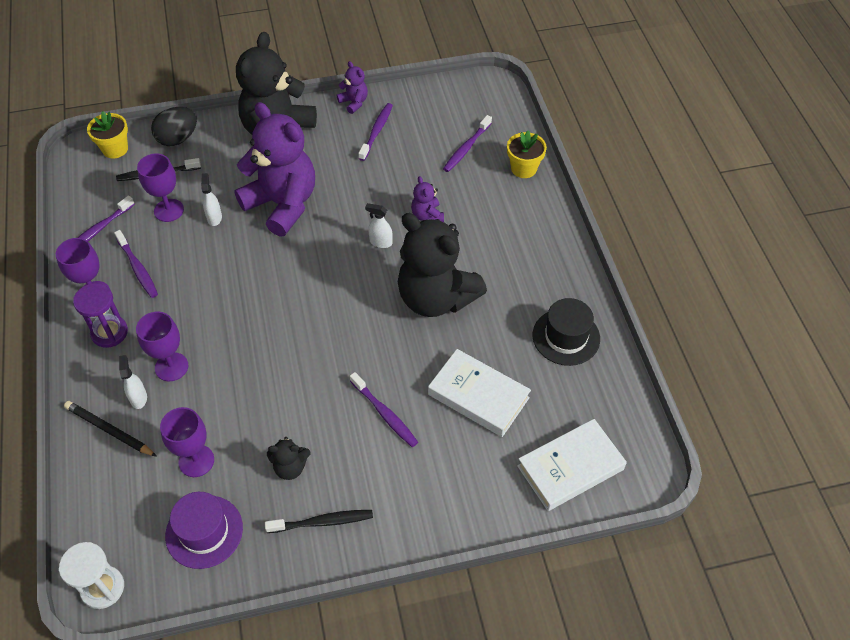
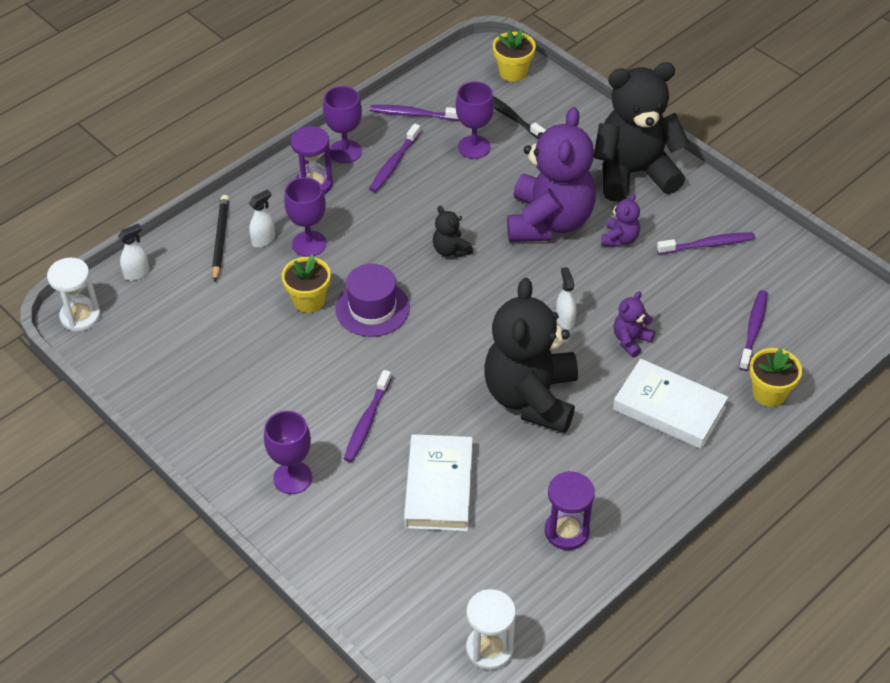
camera: 60 degrees right, 5 degrees down
black egg [151,107,197,146] -> none
purple goblet [160,407,214,477] -> purple goblet moved to [264,411,312,494]
purple hat [165,492,243,569] -> purple hat moved to [335,264,410,337]
white spray bottle [201,173,222,226] -> white spray bottle moved to [118,223,149,281]
black toothbrush [265,510,373,533] -> none
black teddy bear [267,437,311,480] -> black teddy bear moved to [433,206,473,258]
purple teddy bear [336,61,368,114] -> purple teddy bear moved to [601,193,640,247]
purple toothbrush [443,115,492,172] -> purple toothbrush turned 105 degrees clockwise [739,290,768,371]
white book [517,419,627,511] -> white book moved to [613,359,728,449]
black hat [533,298,600,366] -> purple hourglass [545,471,595,550]
none -> yellow flower pot [282,254,331,313]
none -> white hourglass [466,589,516,670]

